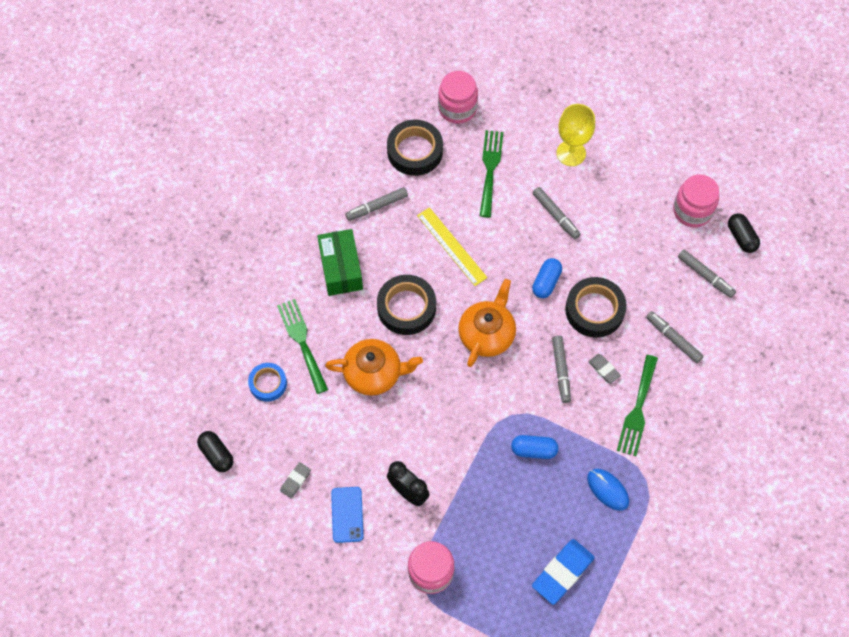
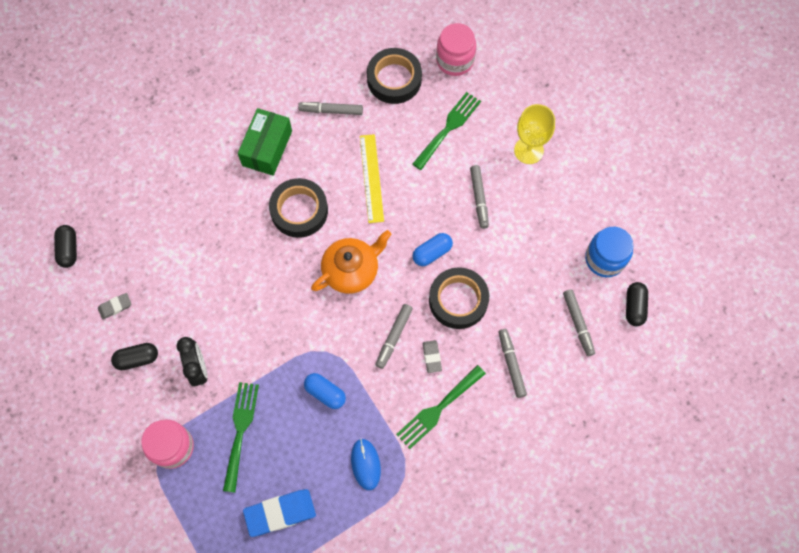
camera: 30 degrees right, 5 degrees up
blue tape [248,363,287,402] -> none
green fork [277,299,328,394] -> green fork moved to [223,382,259,493]
orange teapot [325,339,423,396] -> none
blue phone [331,487,364,543] -> black capsule [111,343,158,370]
pink jar [673,175,719,227] -> blue jar [585,227,633,277]

